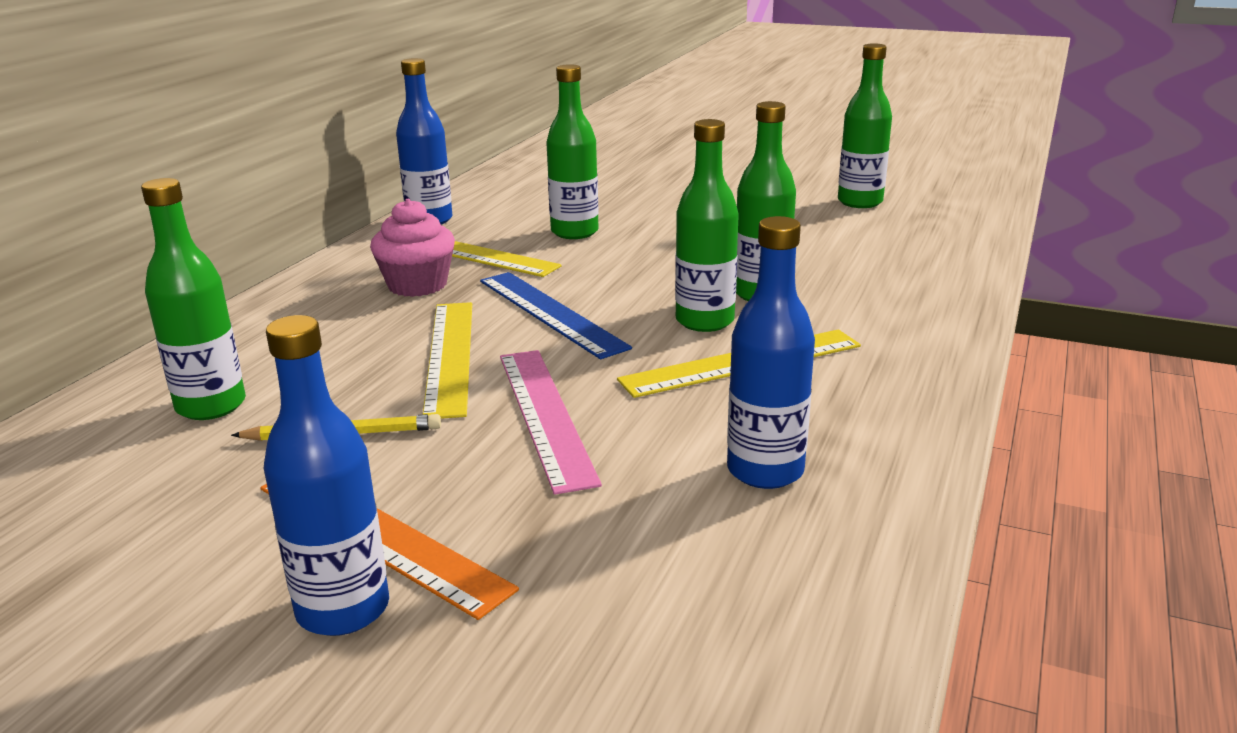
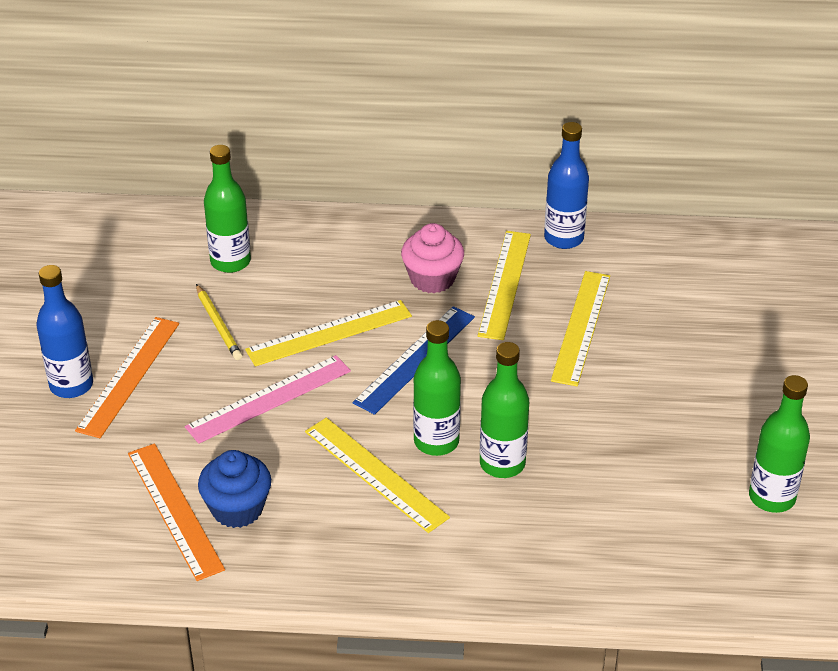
camera: 70 degrees right, 15 degrees up
green bottle [546,64,599,239] -> yellow ruler [551,271,610,386]
blue bottle [727,216,815,489] -> blue cupcake [198,450,271,528]
none -> orange ruler [128,443,225,581]

